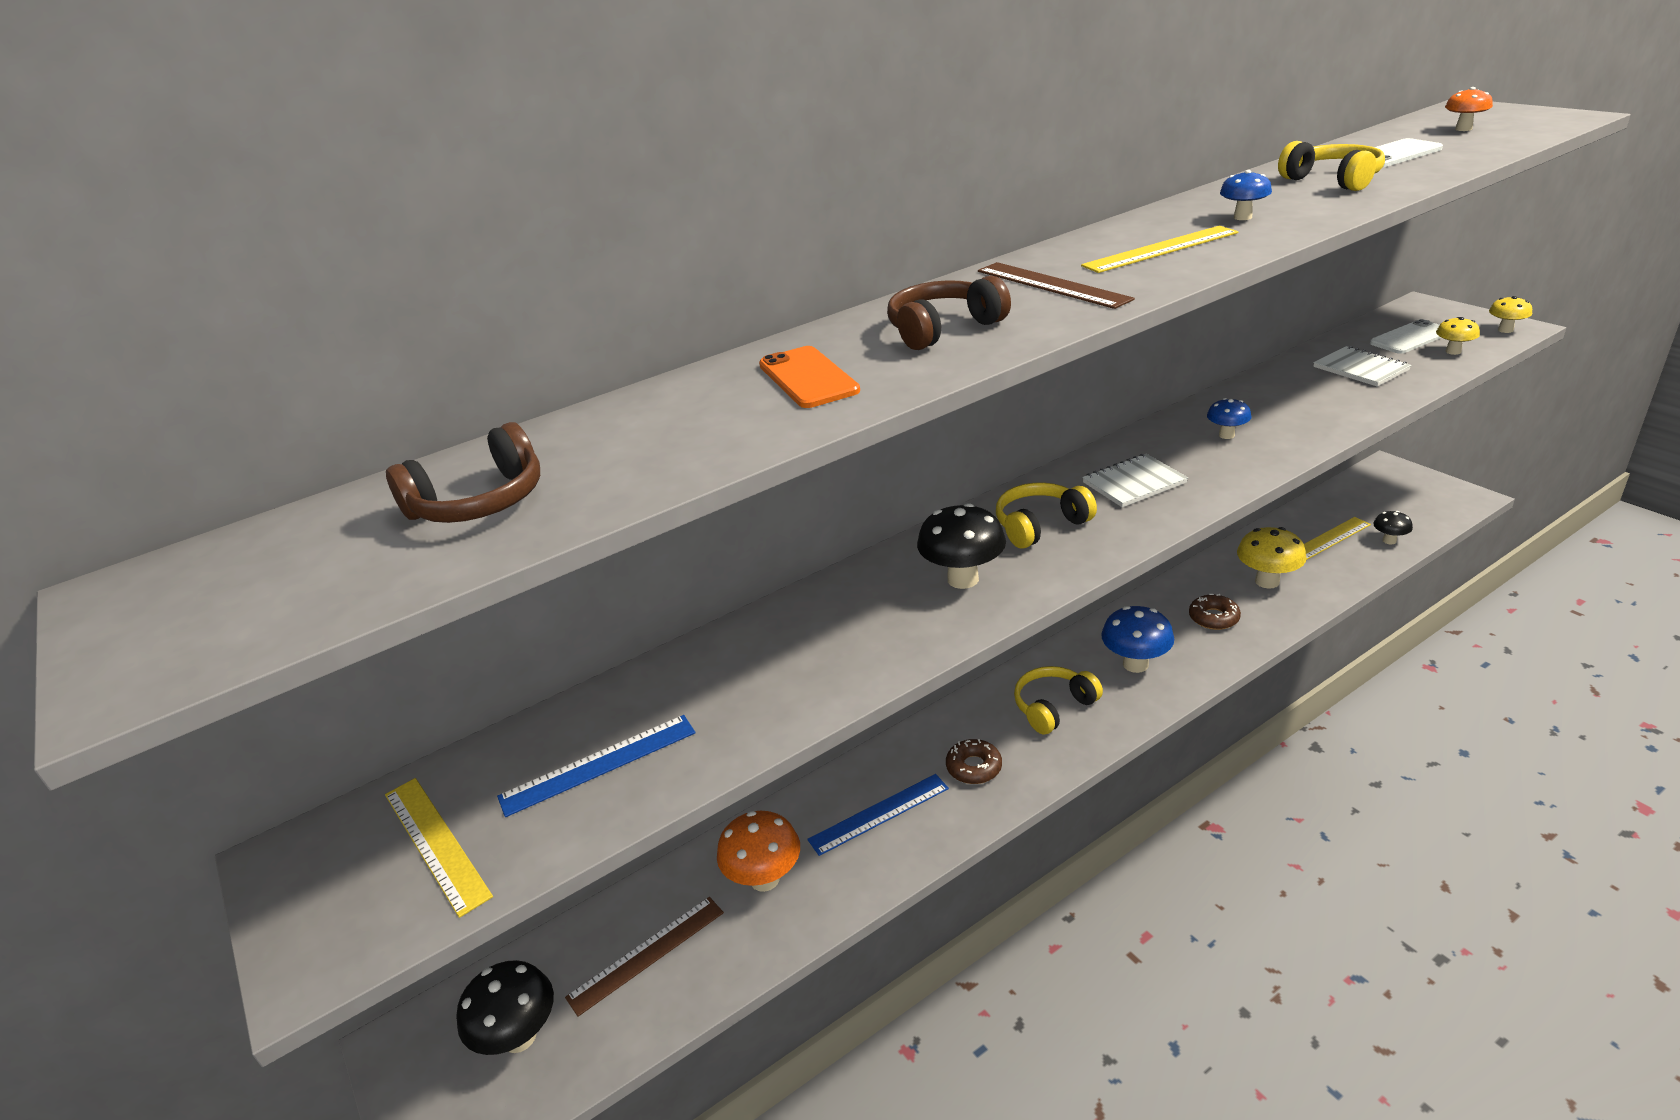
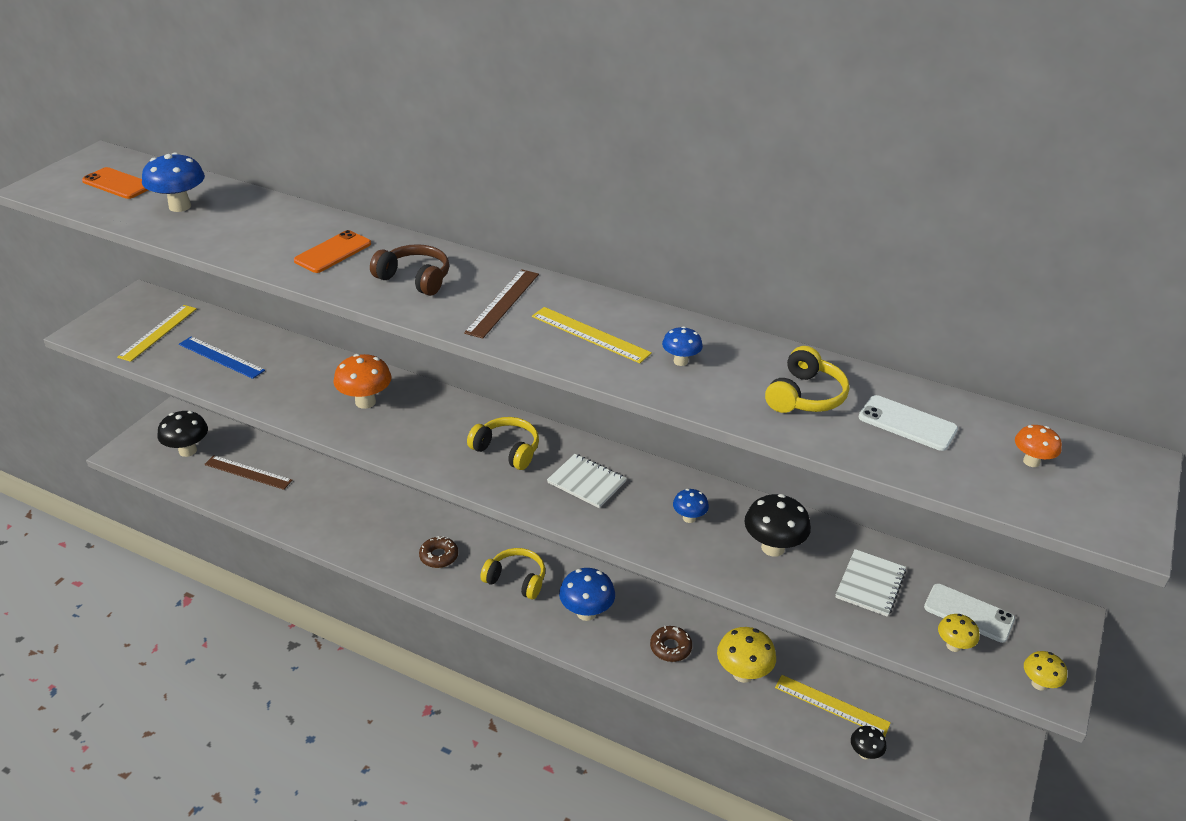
camera: 55 degrees right, 5 degrees up
brown headphones [386,422,540,523] -> blue mushroom [142,152,205,212]
orange mushroom [717,811,800,892] -> orange mushroom moved to [333,354,392,409]
blue ruler [807,774,949,856] -> none
black mushroom [917,503,1006,589] -> black mushroom moved to [744,494,811,557]
none -> orange phone [82,167,148,199]

